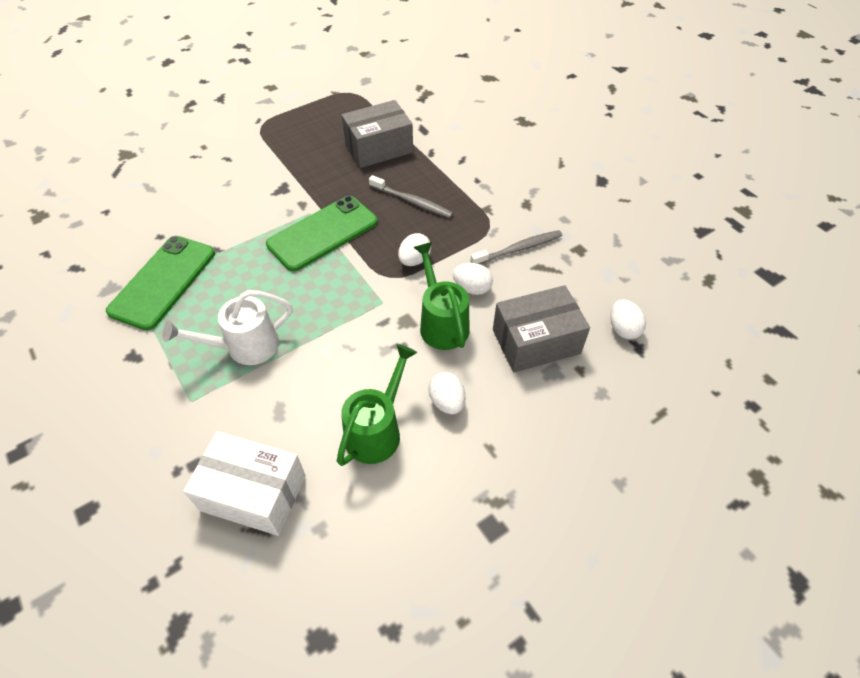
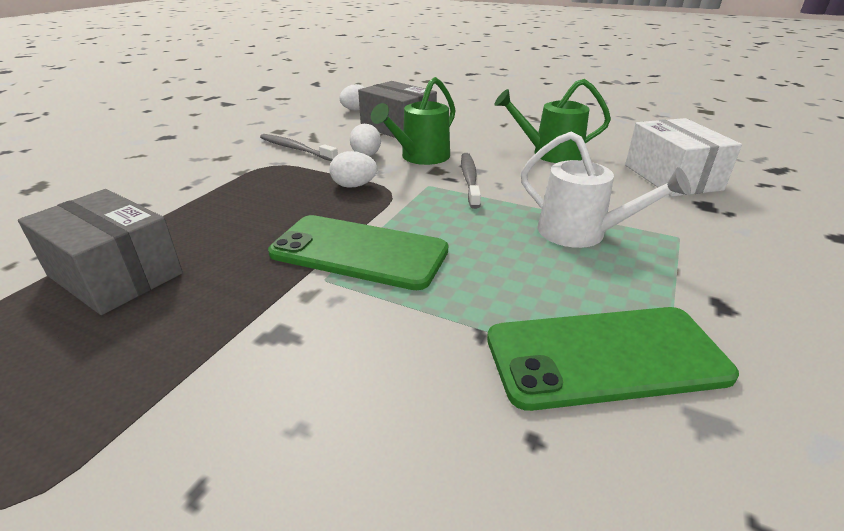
camera: 120 degrees left, 20 degrees down
grey toothbrush [369,175,453,218] -> grey toothbrush moved to [461,153,481,209]
white egg [428,372,465,414] -> none

